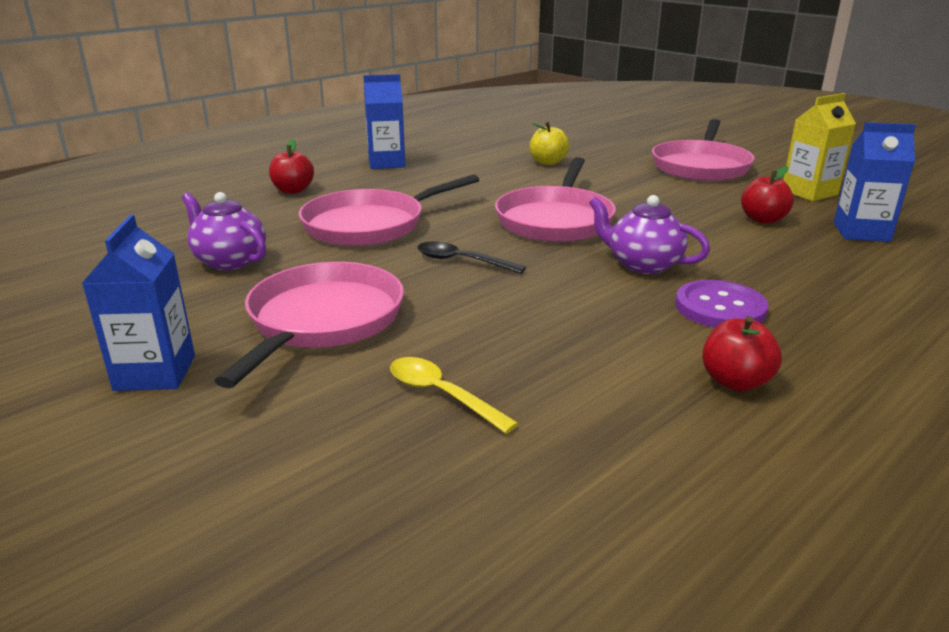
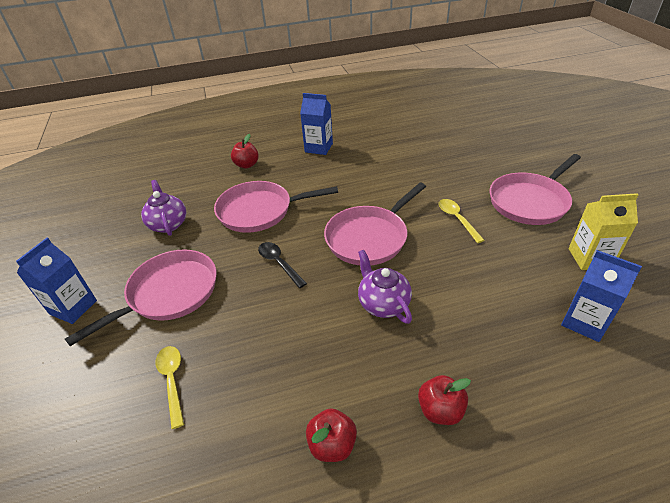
camera: 30 degrees right, 15 degrees up
yellow apple [530,122,569,165] -> none
purple button [675,280,768,328] -> none
red apple [741,166,794,224] -> red apple moved to [418,375,471,425]
none -> yellow spoon [439,199,485,243]

